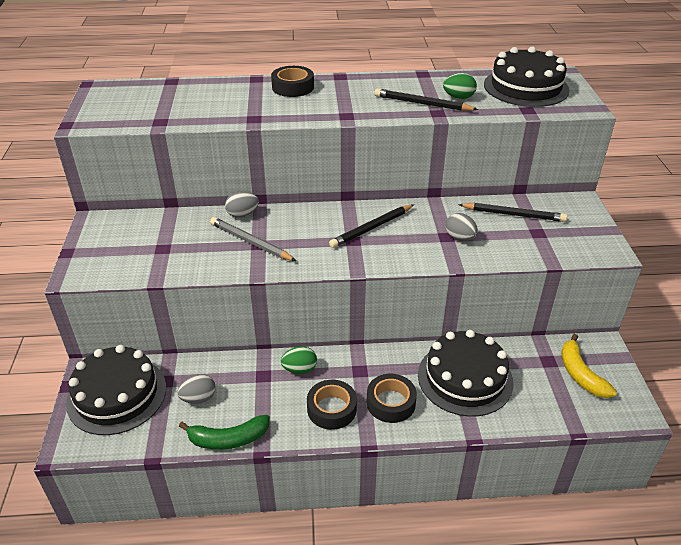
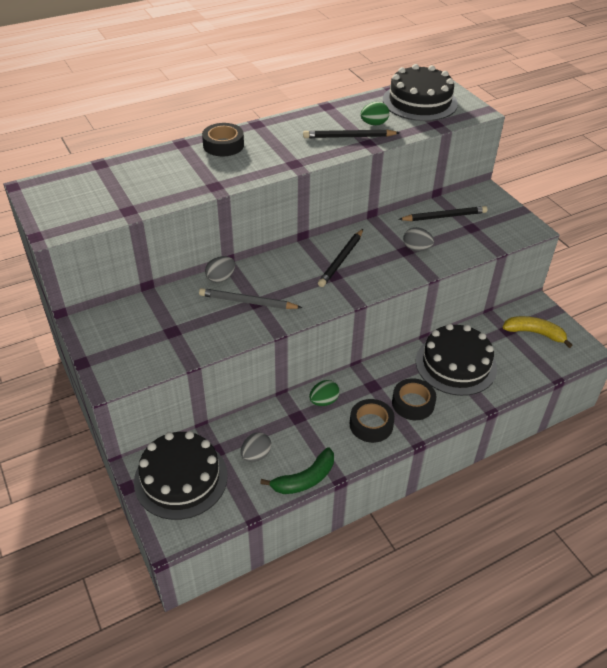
camera: 25 degrees left, 5 degrees up
yellow banana [561,334,617,398] -> yellow banana turned 150 degrees clockwise [503,316,573,348]

